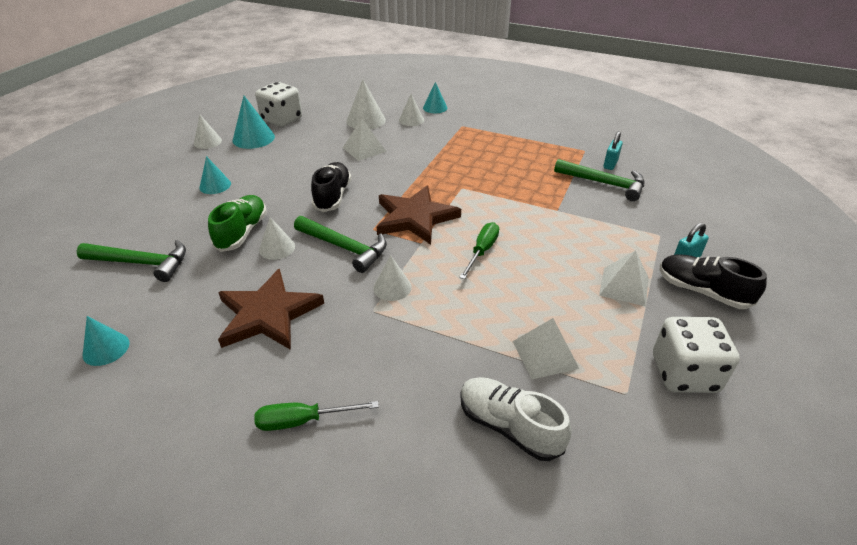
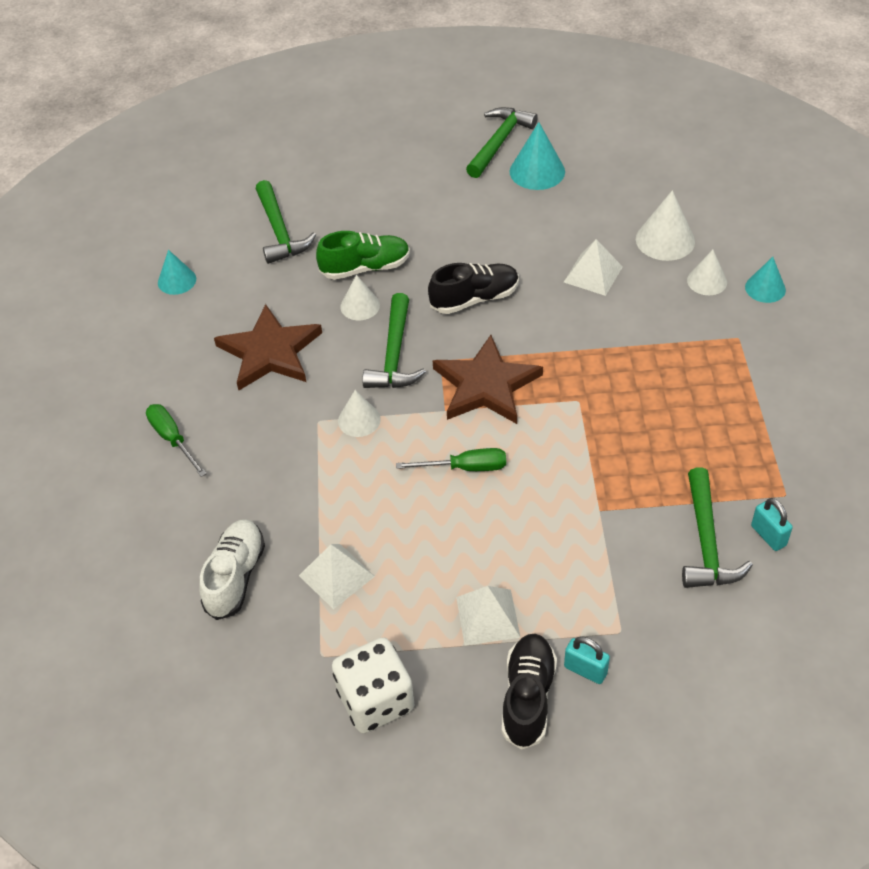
camera: 65 degrees right, 10 degrees up
white cone [194,115,222,149] -> green hammer [466,107,538,178]
turquoise cone [199,156,231,194] -> none
white dice [255,82,302,127] -> none
turquoise padlock [603,131,623,170] -> turquoise padlock turned 60 degrees clockwise [751,498,793,551]

